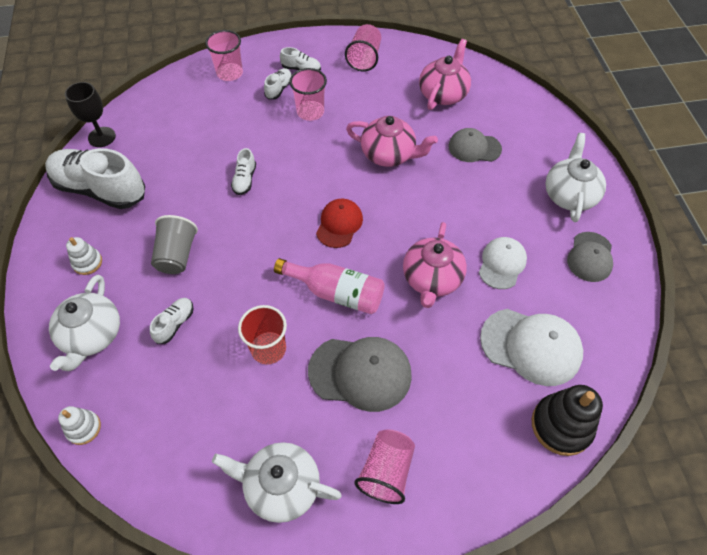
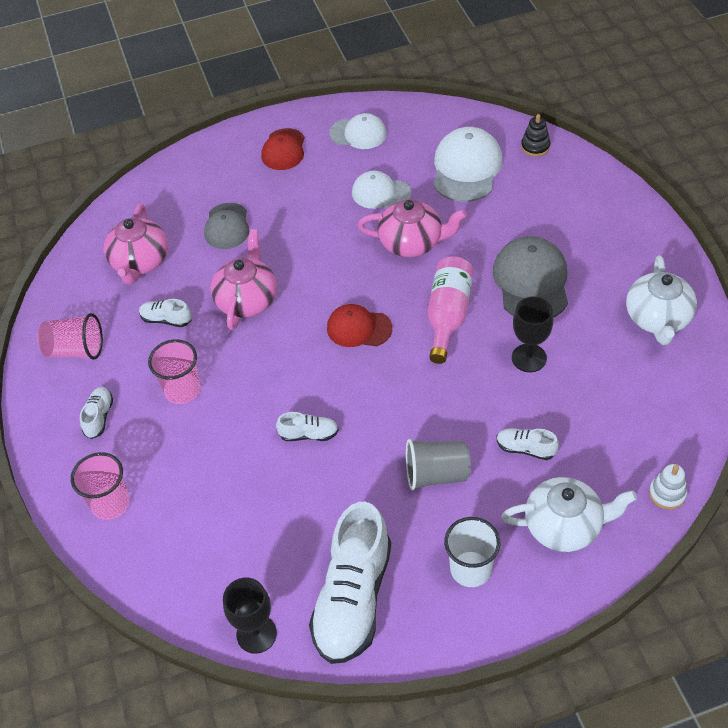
camera: 95 degrees left, 5 degrees down
white stacking toy [66,237,102,275] -> white cup [444,517,500,587]
red cup [238,305,287,364] -> black goblet [512,296,553,372]
white shoe [264,68,292,100] -> white shoe moved to [139,299,192,327]
pink cup [354,429,415,504] -> none
pink teapot [419,39,471,110] -> pink teapot turned 105 degrees counterclockwise [103,204,168,284]
black stacking toy [532,385,603,456] -> black stacking toy [521,114,550,157], size x0.56
white teapot [545,133,606,222] -> red cap [261,128,305,170]
grey cap [567,232,613,282] -> white cap [329,113,387,149]

